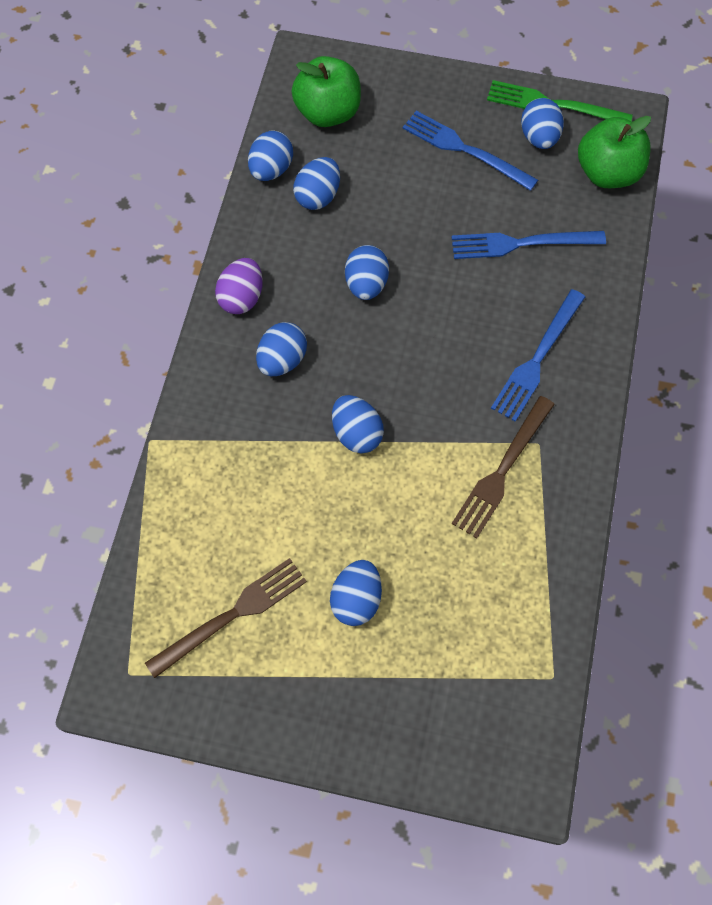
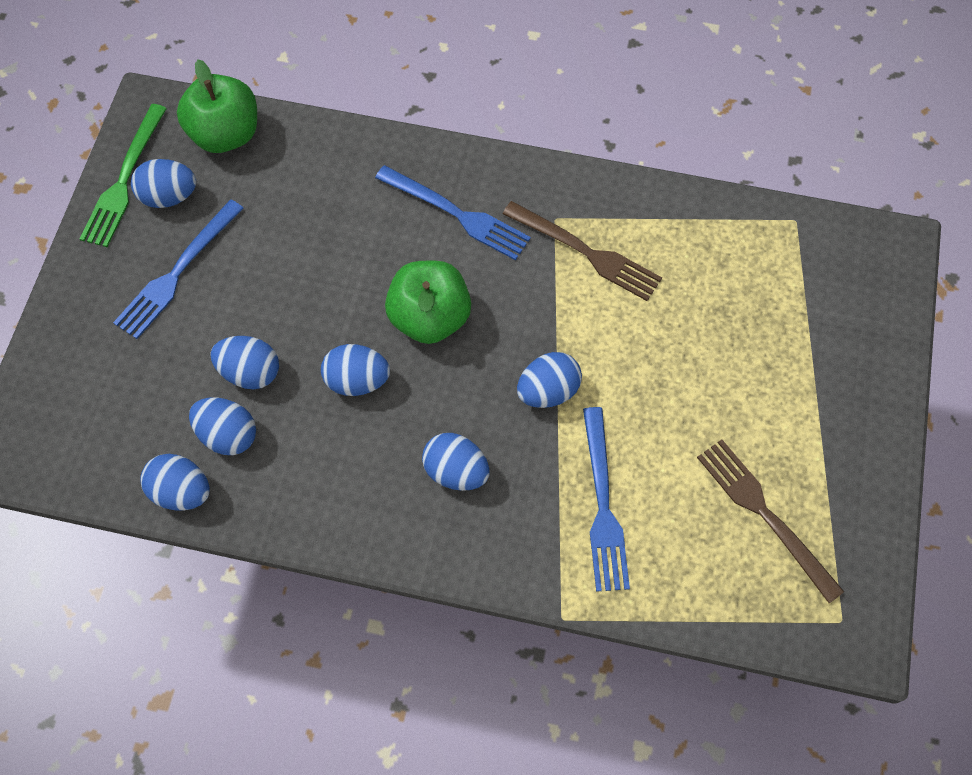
camera: 90 degrees left, 0 degrees up
purple egg [215,258,263,314] -> none
green apple [292,56,361,127] -> green apple moved to [385,261,471,344]
blue egg [330,560,382,626] -> blue egg moved to [210,336,279,389]
blue fork [452,231,606,259] -> blue fork moved to [583,407,630,592]

